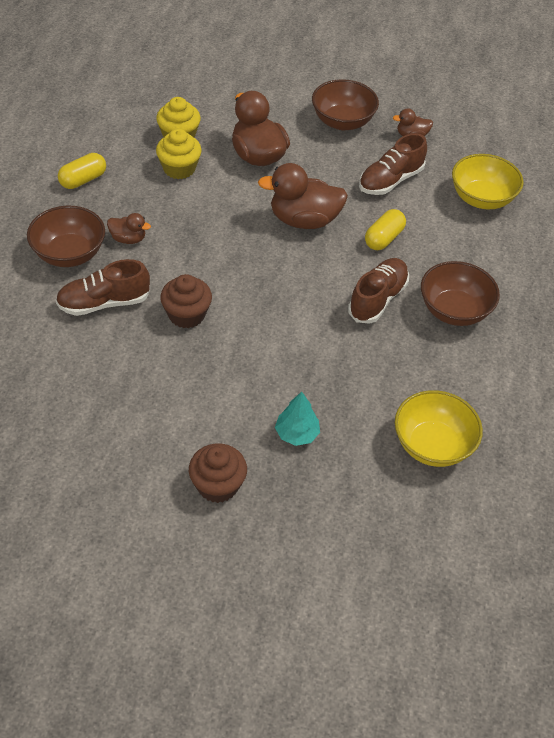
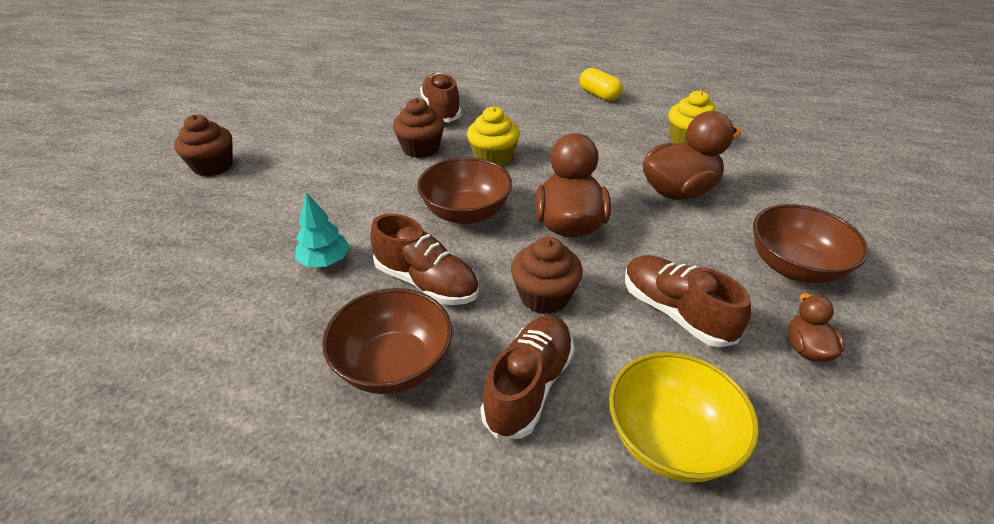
camera: 95 degrees right, 10 degrees down
brown bowl [27,206,105,267] -> brown bowl moved to [417,157,512,224]
brown duck [107,213,151,244] -> none
yellow cupcake [156,129,202,179] -> yellow cupcake moved to [467,107,520,166]
turquoise tree [275,392,320,446] -> turquoise tree moved to [295,192,350,267]
yellow capsule [365,209,406,250] -> brown cupcake [511,236,583,314]
yellow bowl [395,390,483,467] -> none
none -> brown shoe [481,315,574,439]

